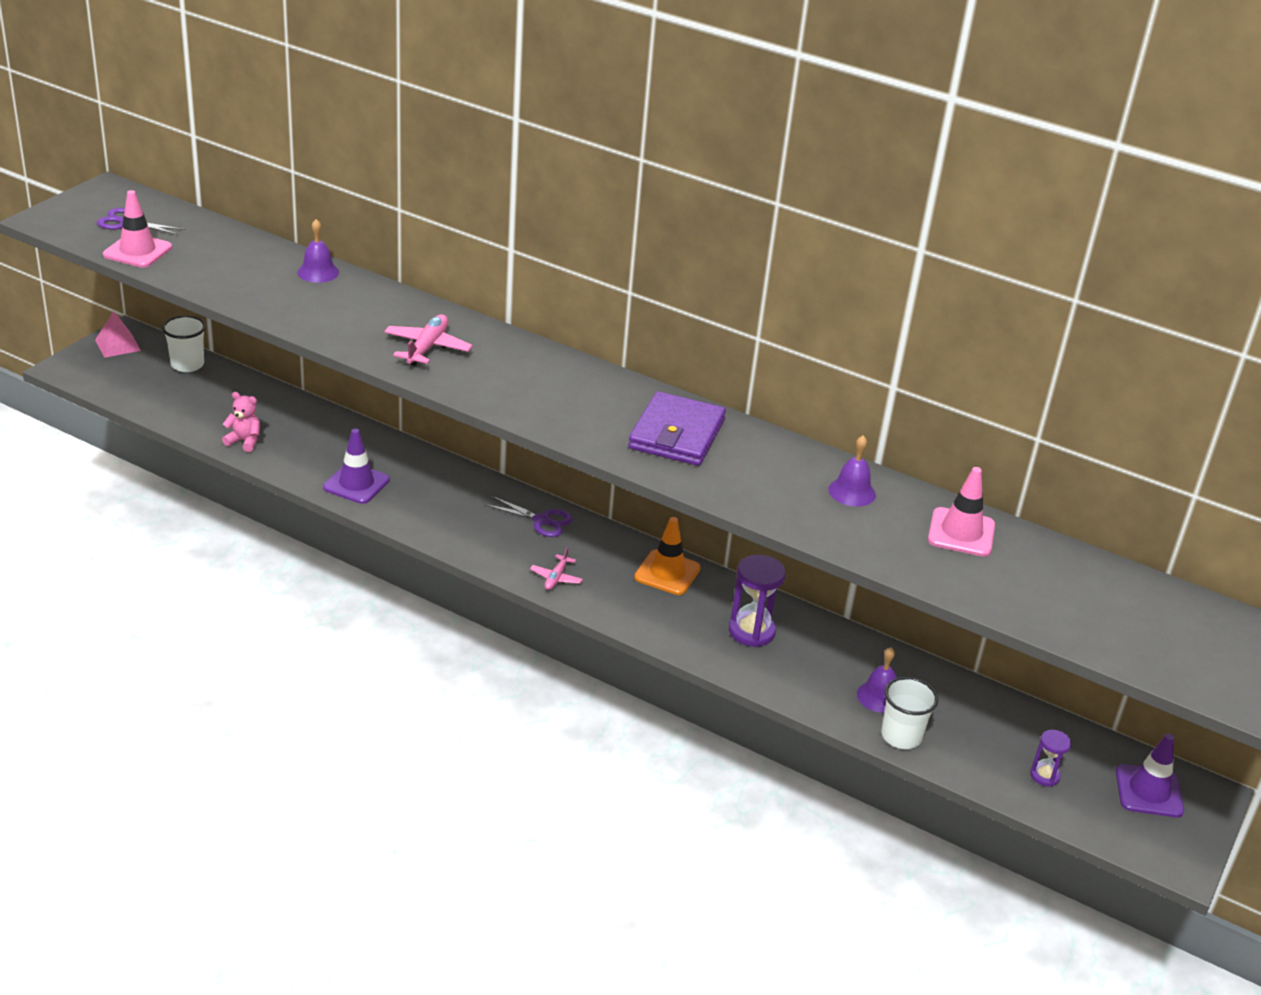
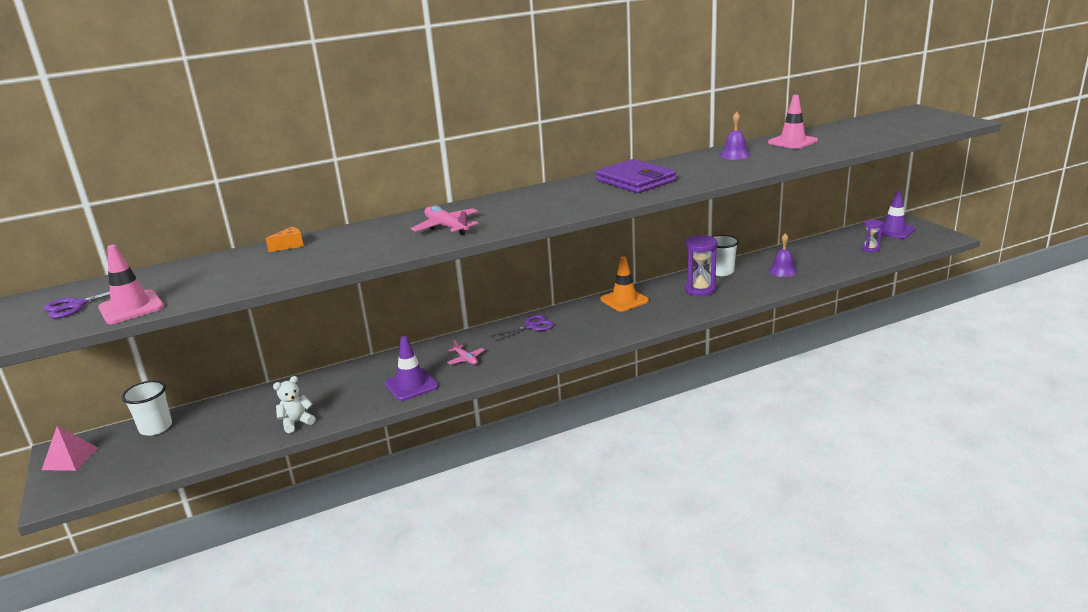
camera: 50 degrees left, 10 degrees down
pink teddy bear [222,392,260,452] -> white teddy bear [273,376,315,433]
purple bell [297,219,339,283] -> orange cheese [265,227,304,252]
pink plane [530,547,583,590] -> pink plane moved to [447,339,485,365]
white cup [881,677,938,749] -> white cup moved to [709,235,739,276]

